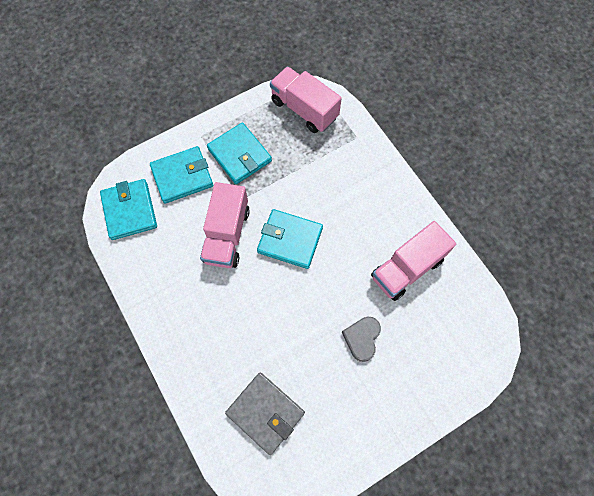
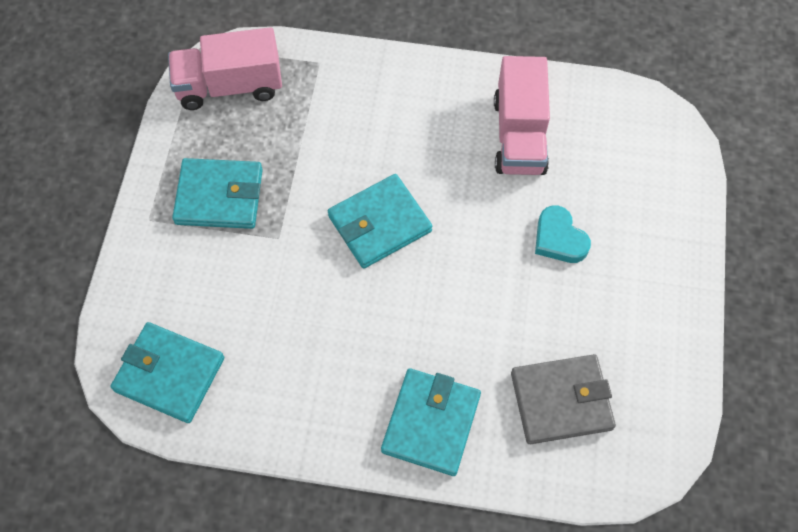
camera: 50 degrees left, 5 degrees down
turquoise wallet [150,146,213,204] -> turquoise wallet moved to [381,368,481,476]
pink truck [200,182,250,268] -> none
grey heart [342,316,381,362] -> turquoise heart [535,205,591,263]

